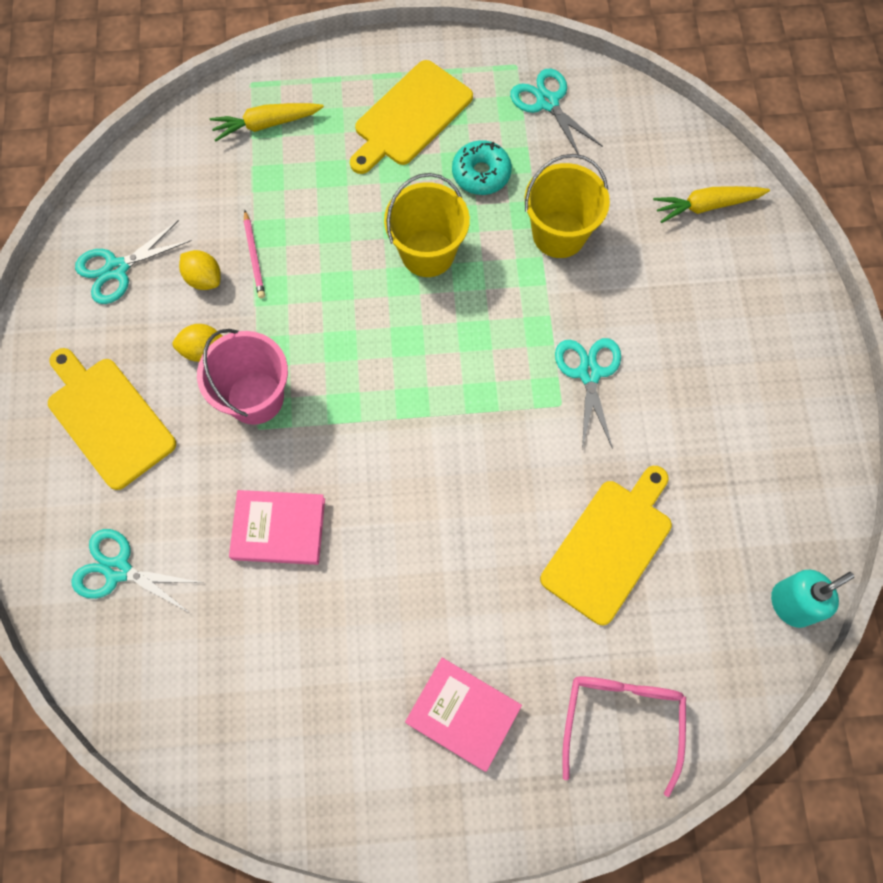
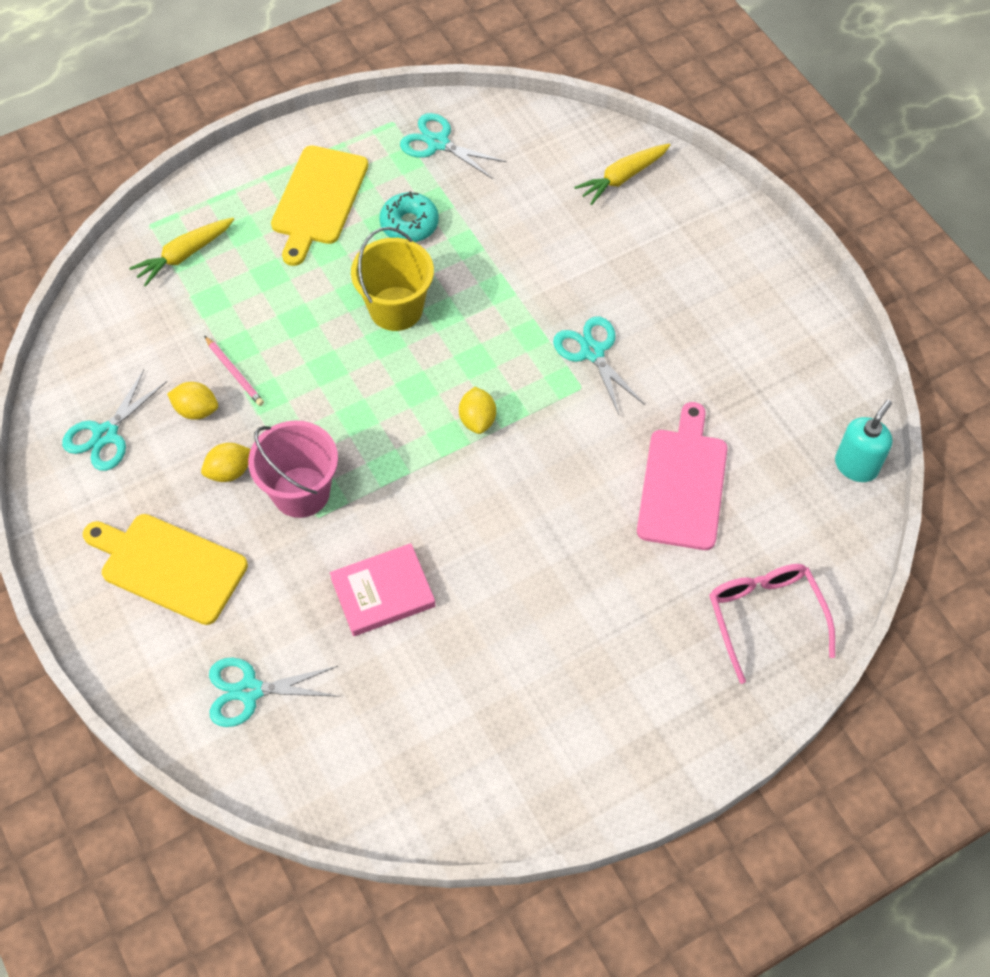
camera: 25 degrees left, 10 degrees down
pink book [405,658,522,772] -> none
yellow bucket [525,154,610,258] -> none
yellow cutting board [540,466,672,625] -> pink cutting board [637,402,728,550]
none -> yellow lemon [459,387,496,434]

